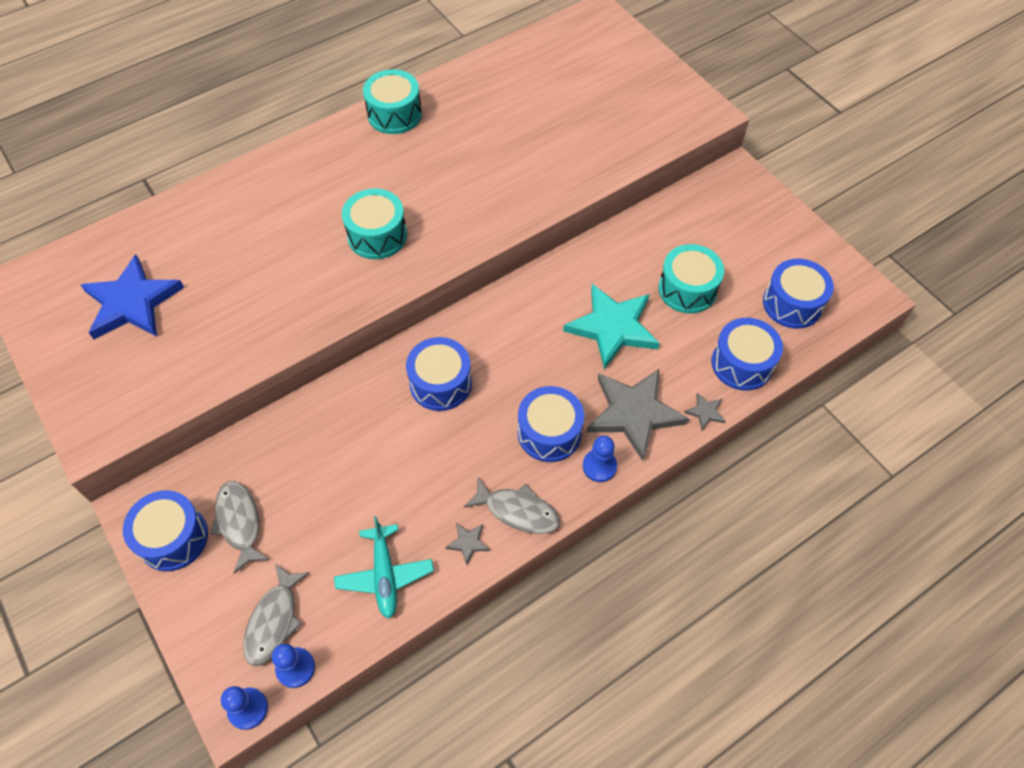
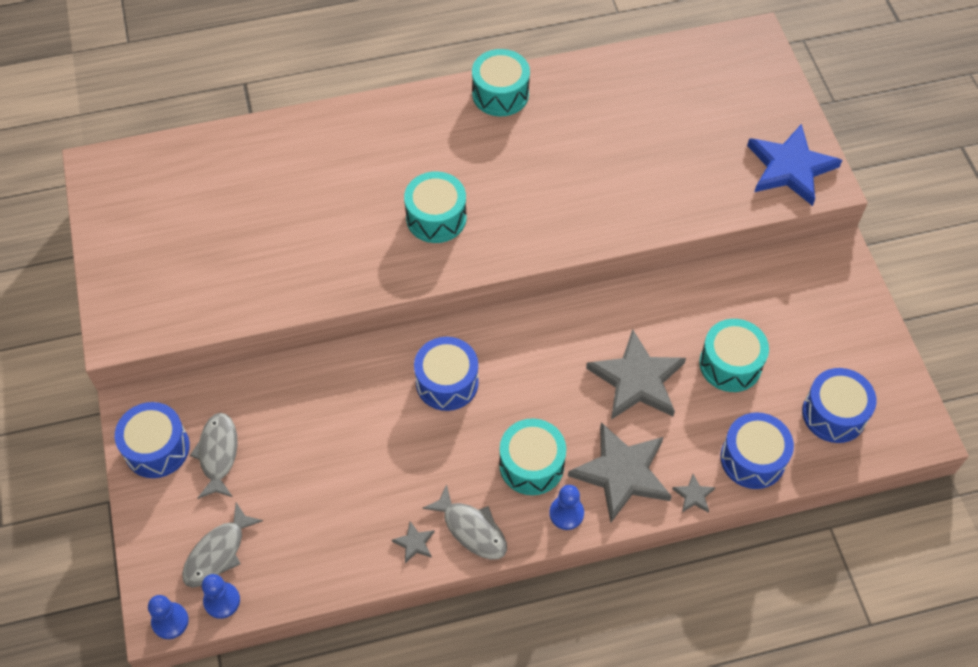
camera: 20 degrees right, 0 degrees up
blue star [81,254,184,339] -> blue star moved to [747,124,842,206]
turquoise plane [334,516,434,618] -> none
blue drum [518,386,584,462] -> turquoise drum [499,419,566,495]
turquoise star [563,284,660,369] -> grey star [586,329,686,420]

